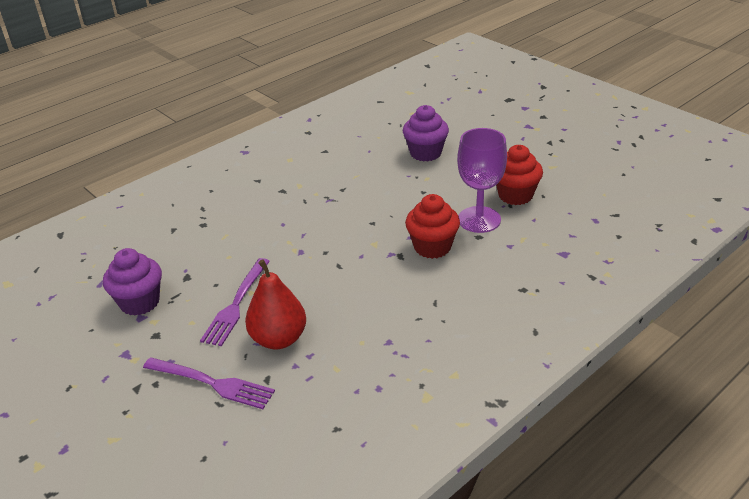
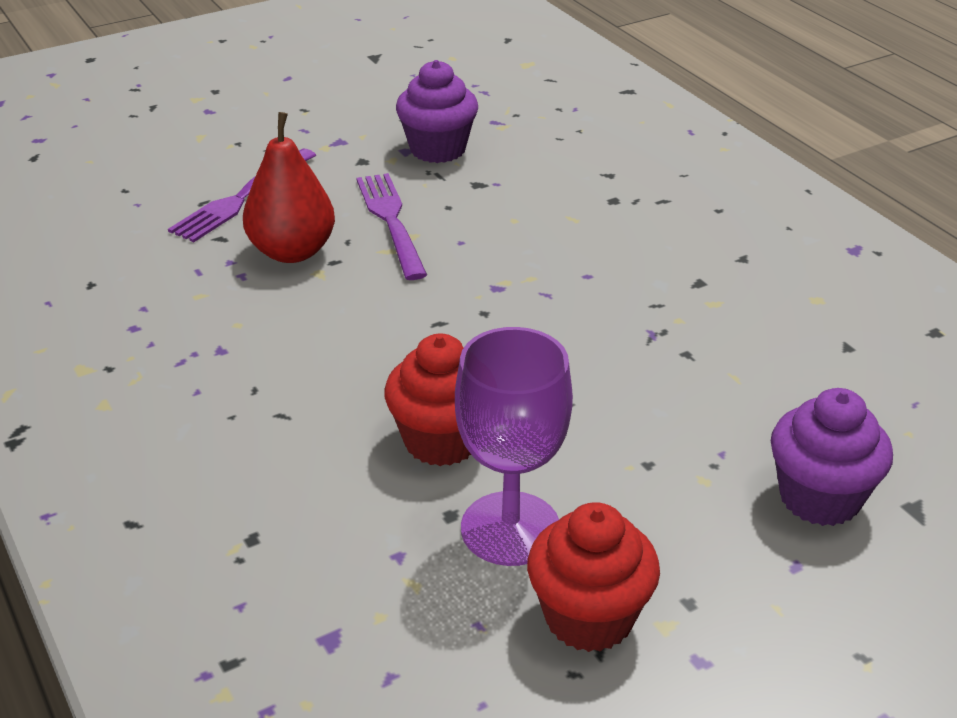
camera: 100 degrees right, 0 degrees up
purple fork [200,258,270,346] -> purple fork turned 45 degrees clockwise [356,173,427,280]

